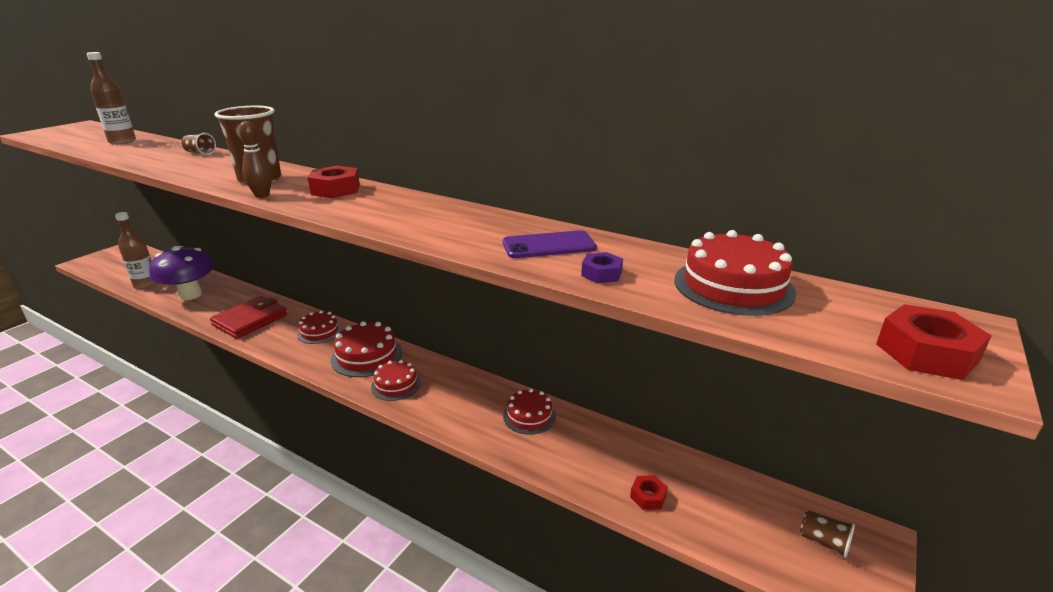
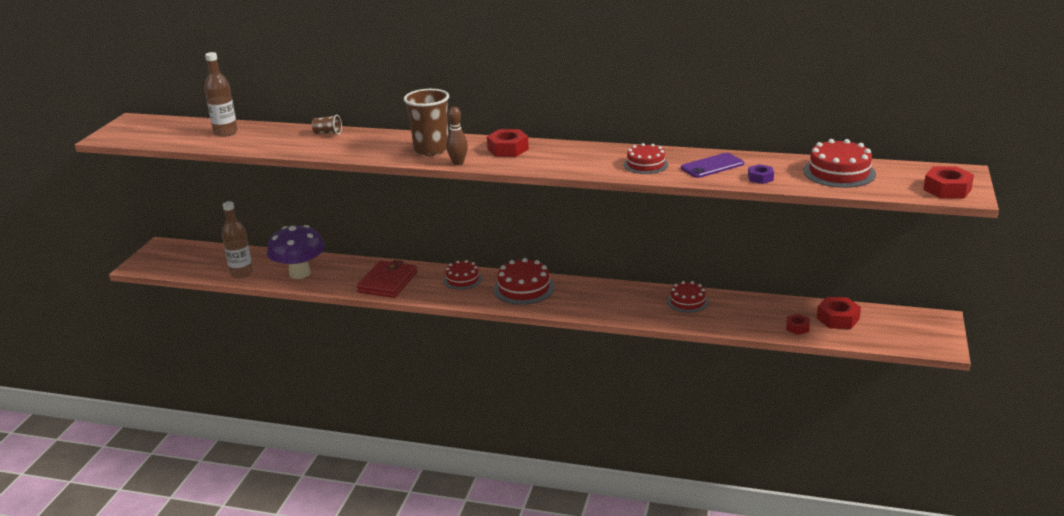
camera: 15 degrees left, 0 degrees up
red cake [371,360,421,401] -> red cake moved to [624,143,668,174]
brown cup [800,510,855,558] -> none
none -> red nut [817,297,861,329]

